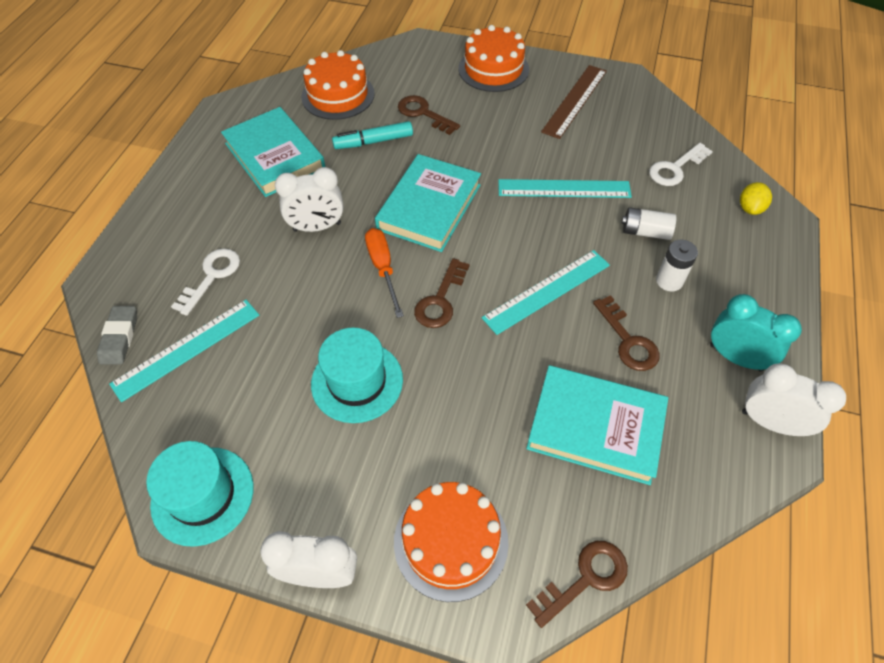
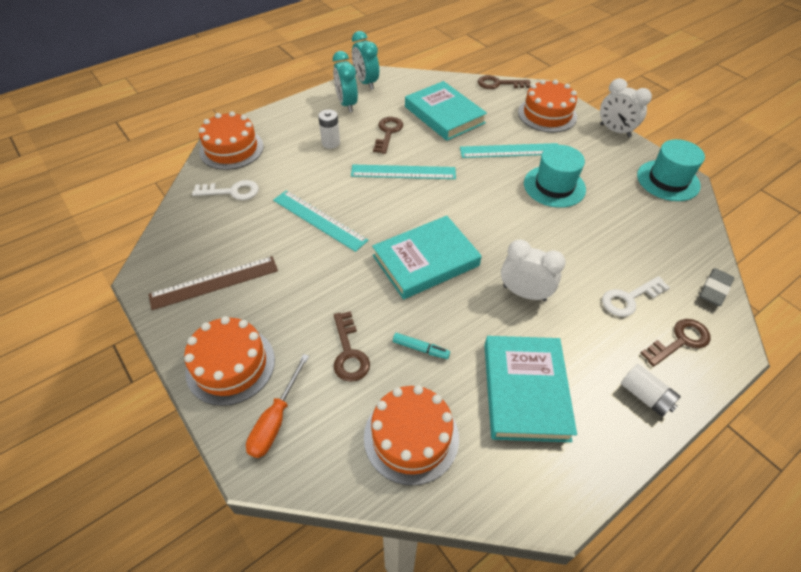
camera: 145 degrees left, 5 degrees down
turquoise ruler [109,300,259,402] -> turquoise ruler moved to [460,143,558,158]
turquoise marker [332,121,413,149] -> turquoise marker [393,333,450,359], size x0.66
orange screwdriver [365,228,404,318] -> orange screwdriver moved to [246,354,309,458]
brown key [414,258,470,328] -> brown key moved to [641,319,711,367]
white battery [622,207,676,240] -> white battery moved to [621,364,681,417]
yellow lemon [740,182,772,215] -> orange cake [199,111,264,170]
white clock [742,363,846,436] -> turquoise clock [352,31,379,90]

